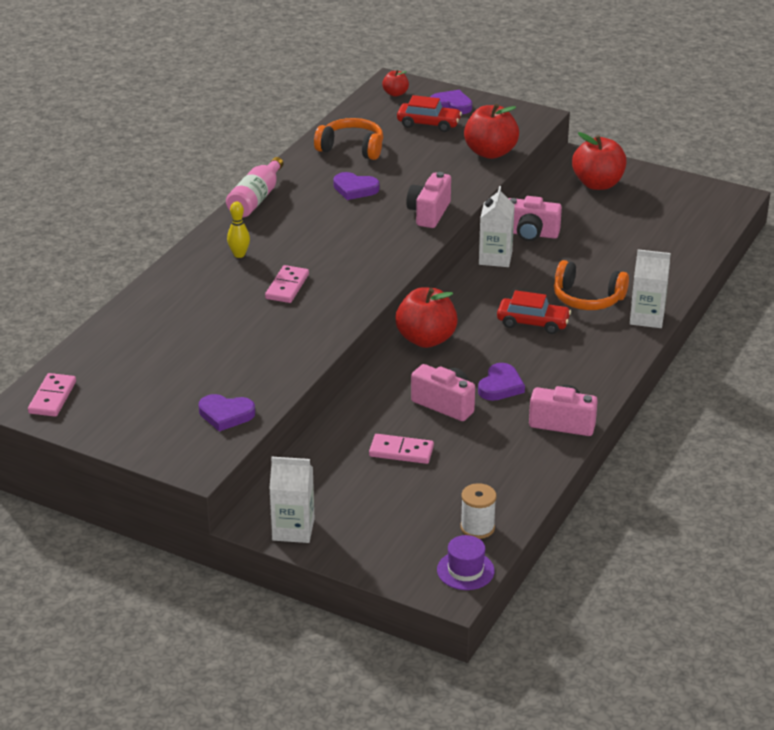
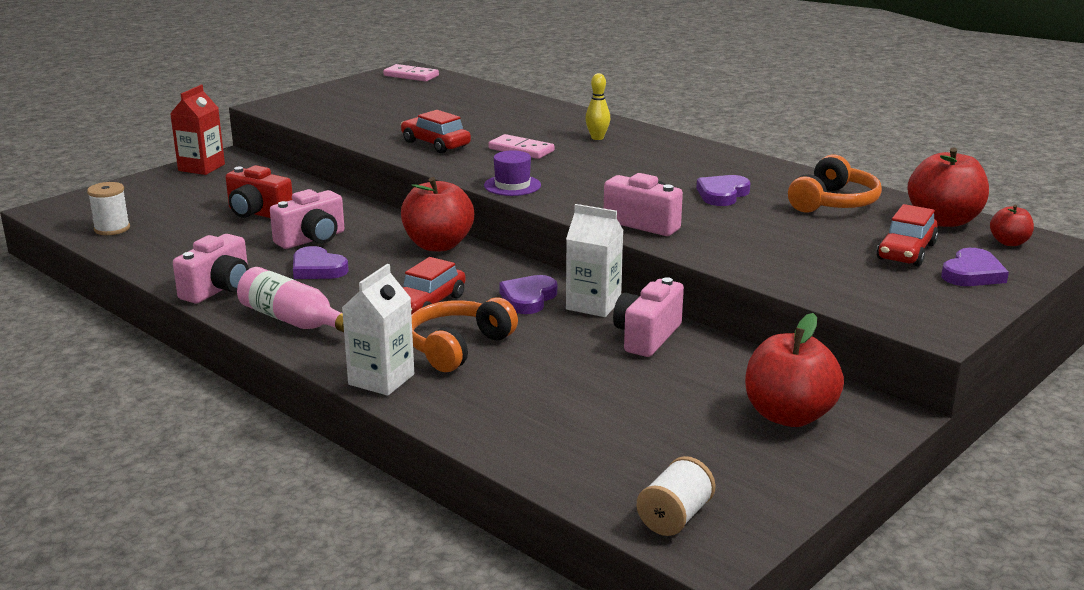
camera: 105 degrees right, 10 degrees down
purple heart [199,394,255,432] -> purple heart moved to [499,275,557,314]
pink bottle [226,157,284,217] -> pink bottle moved to [237,267,344,333]
white carton [269,457,314,543] -> red carton [170,85,225,175]
pink domino [369,434,434,464] -> red camera [226,165,293,218]
purple hat [437,535,495,590] -> purple hat moved to [484,151,541,196]
red apple [464,104,519,159] -> red apple moved to [907,147,989,227]
none -> red car [401,110,471,153]
none -> white spool [637,456,716,536]

